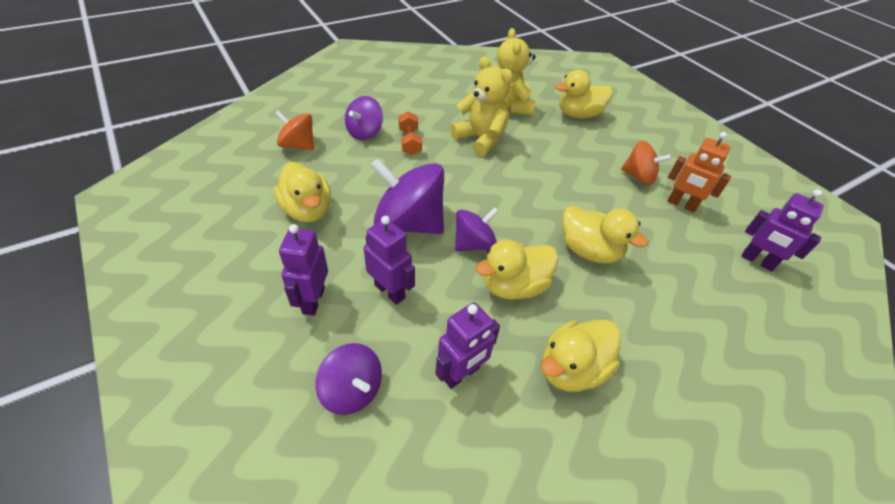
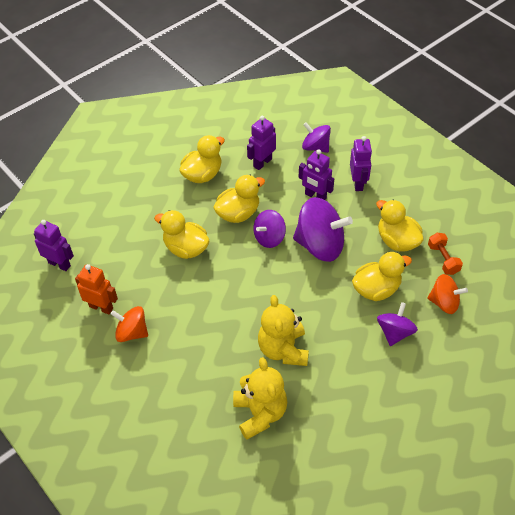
camera: 175 degrees right, 5 degrees up
orange dumbbell [398,111,422,155] -> orange dumbbell moved to [428,233,463,275]
yellow teddy bear [450,57,513,156] -> yellow teddy bear turned 45 degrees clockwise [258,295,309,366]
yellow duck [555,70,613,119] -> yellow duck moved to [352,252,412,301]

